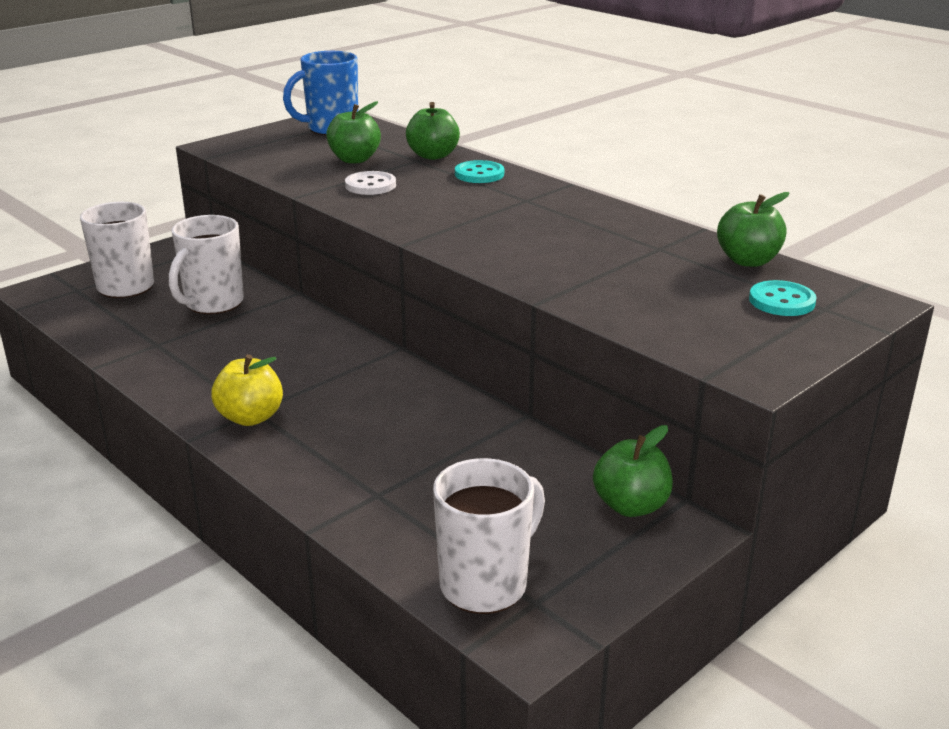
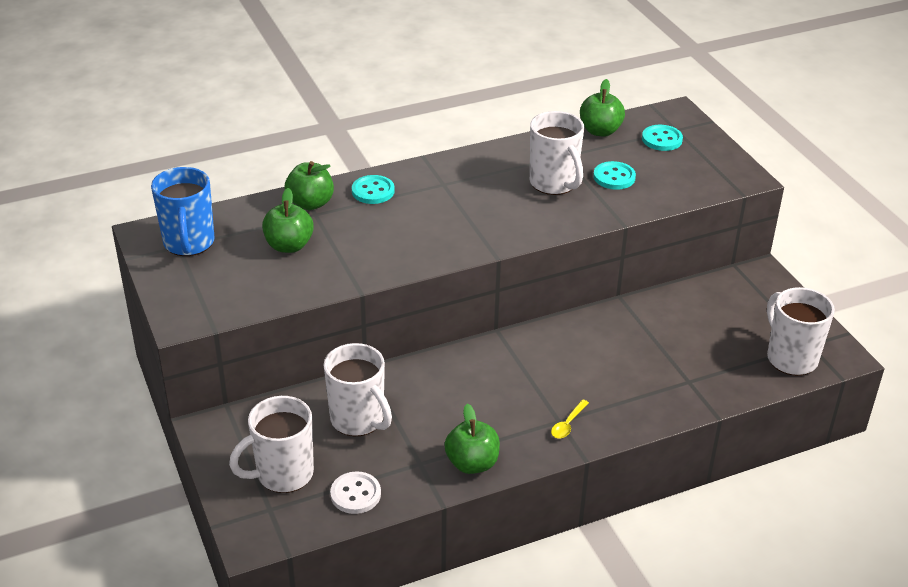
camera: 70 degrees left, 10 degrees up
yellow apple [211,354,283,426] -> yellow spoon [551,400,589,439]
white button [345,171,396,195] -> white button moved to [330,471,381,514]
green apple [593,425,673,517] -> green apple moved to [444,404,500,474]
none -> white mug [530,111,584,195]
none -> turquoise button [593,161,636,190]

